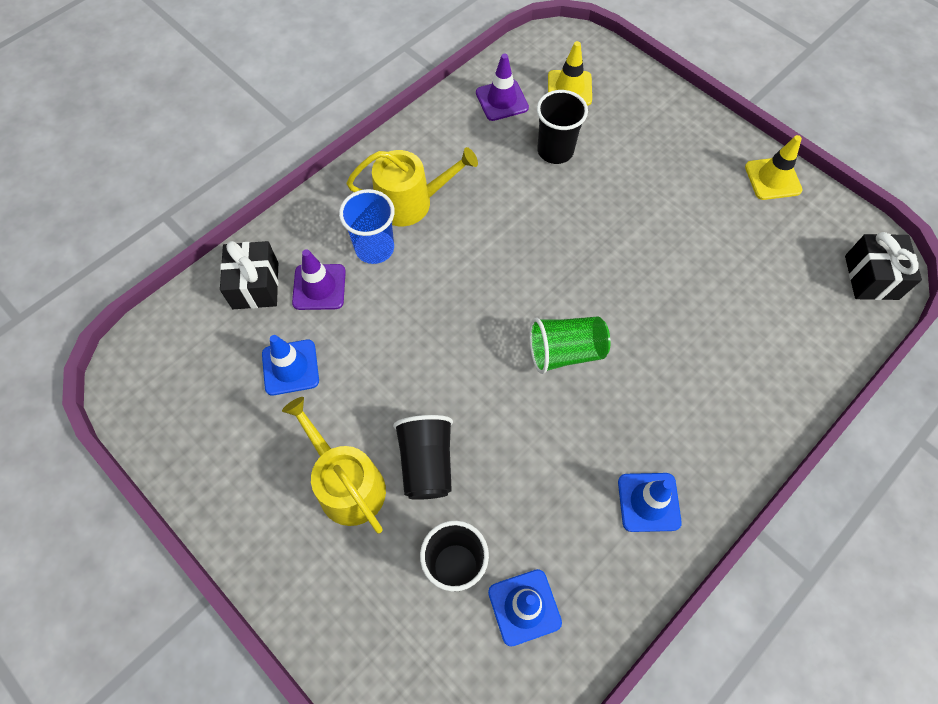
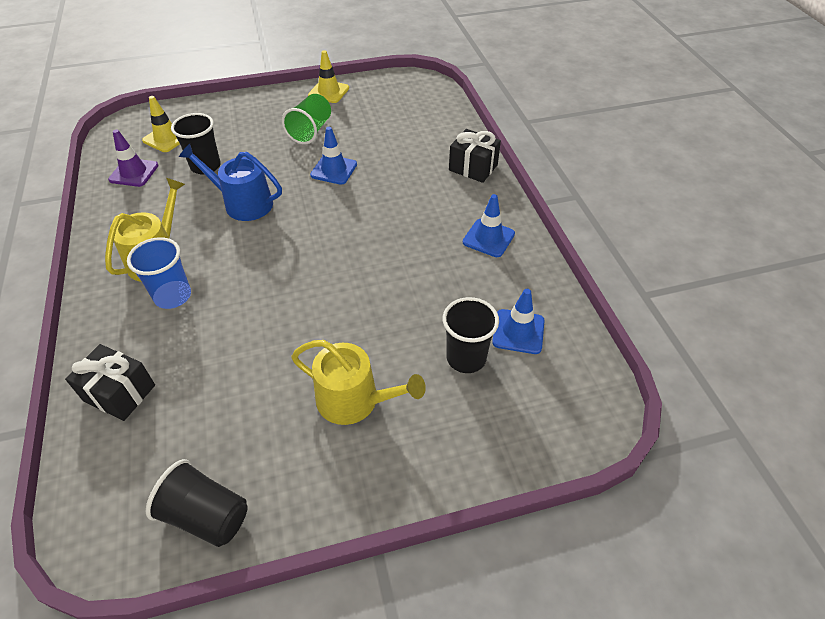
camera: 60 degrees left, 15 degrees down
blue traffic cone [262,335,319,395] -> blue traffic cone moved to [310,127,357,185]
yellow watering can [282,397,386,533] -> yellow watering can turned 150 degrees counterclockwise [291,340,426,425]
purple traffic cone [292,249,346,310] -> none
black cup [393,415,453,500] -> black cup moved to [146,459,248,547]
green cup [529,316,611,374] -> green cup moved to [282,94,331,144]
black gift [845,232,922,300] -> black gift moved to [449,129,501,183]
none -> blue watering can [179,144,282,221]

